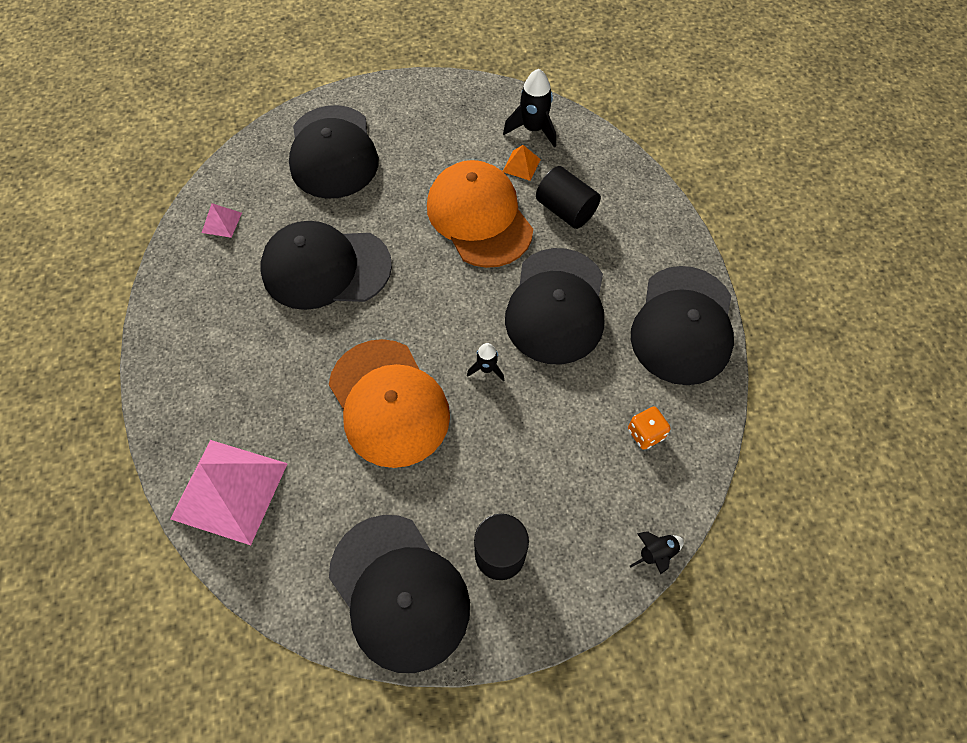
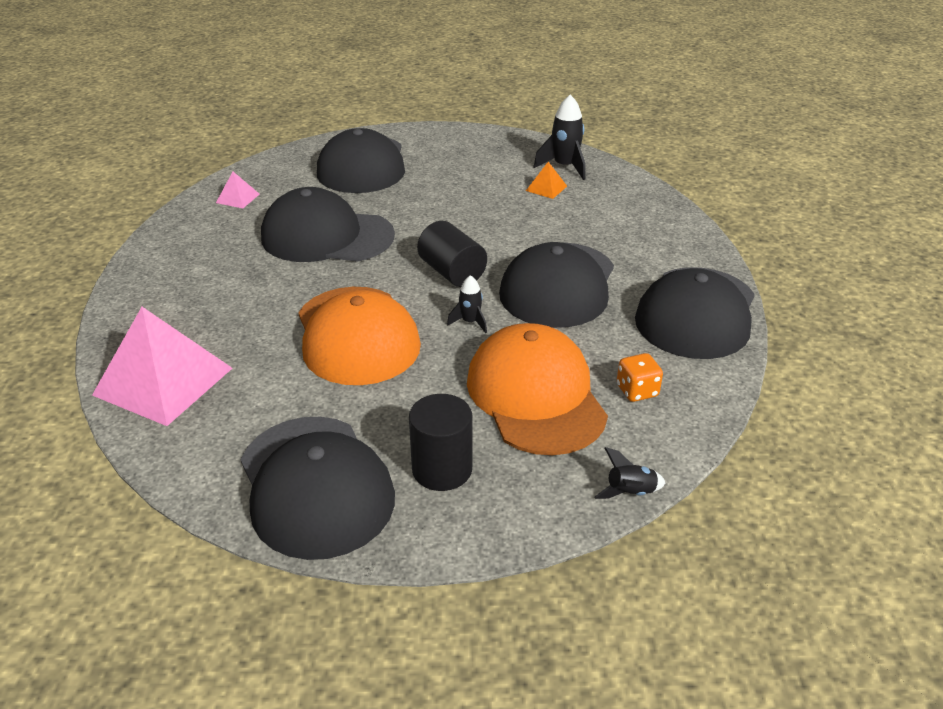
camera: 10 degrees right, 25 degrees down
orange cap [427,160,533,268] -> orange cap moved to [467,323,608,455]
black cylinder [536,166,601,229] -> black cylinder moved to [417,221,487,287]

